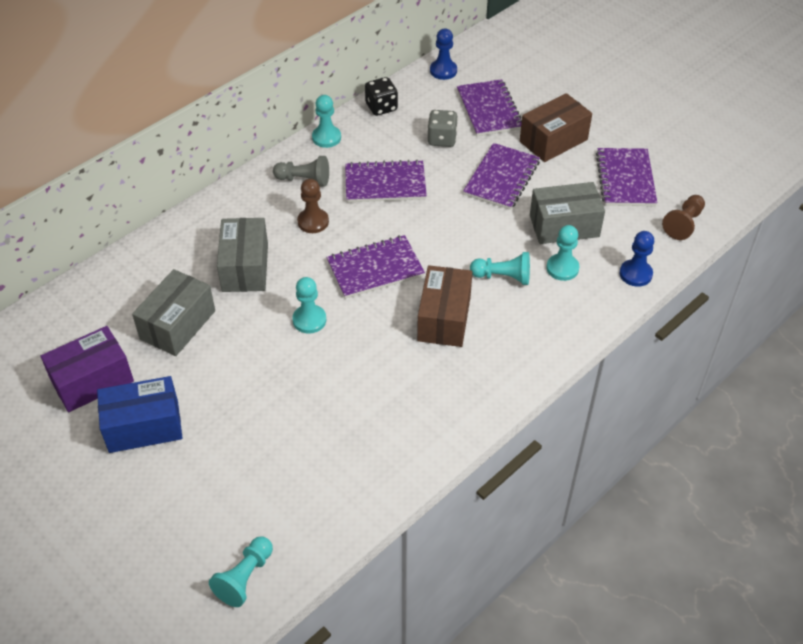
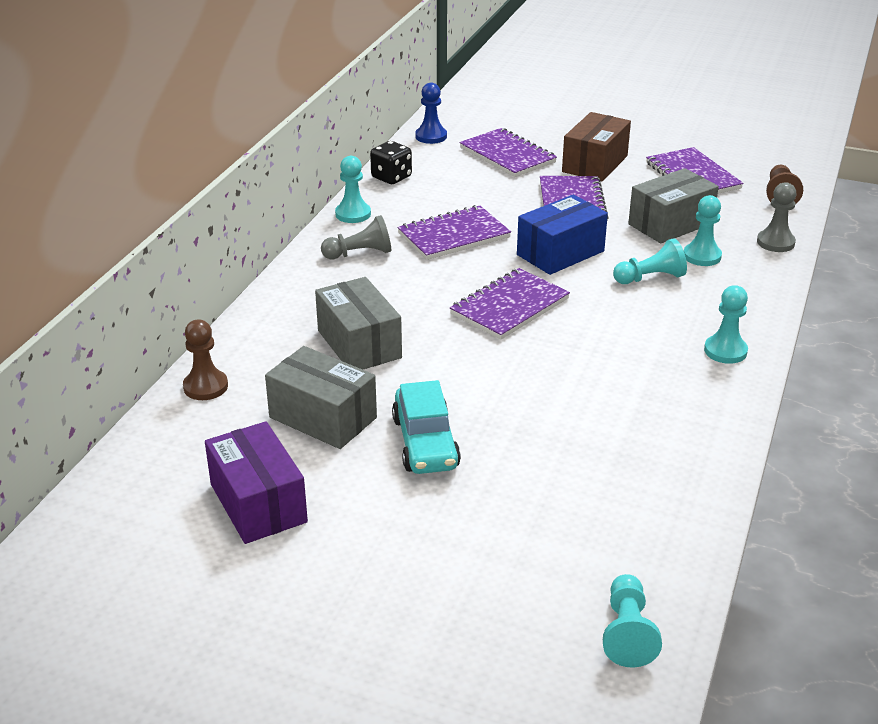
camera: 25 degrees left, 15 degrees down
purple box [40,326,134,412] -> purple box turned 60 degrees counterclockwise [205,421,308,544]
blue box [97,376,182,453] -> blue box moved to [517,194,608,275]
grey box [132,269,215,356] -> grey box turned 60 degrees counterclockwise [265,346,377,449]
turquoise pawn [292,277,326,334] -> turquoise pawn moved to [704,285,748,364]
brown pawn [297,179,329,233] -> brown pawn moved to [183,319,228,400]
brown box [417,265,472,347] -> none
grey dice [427,110,458,147] -> none
blue pawn [620,231,654,287] -> grey pawn [757,182,797,252]
none -> turquoise car [392,380,461,474]

